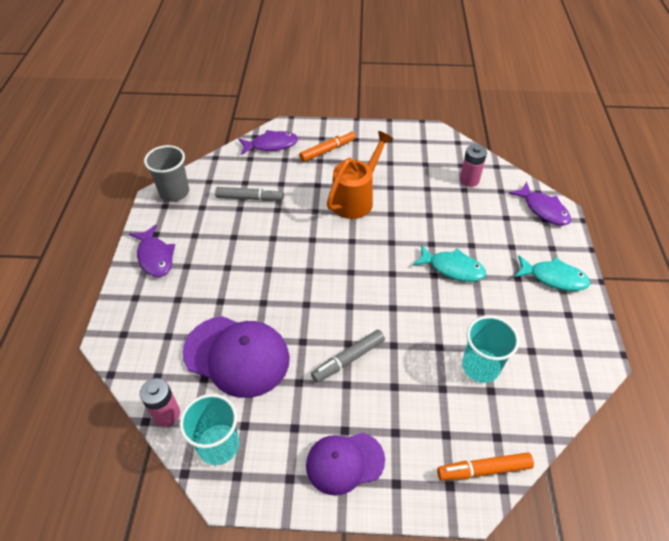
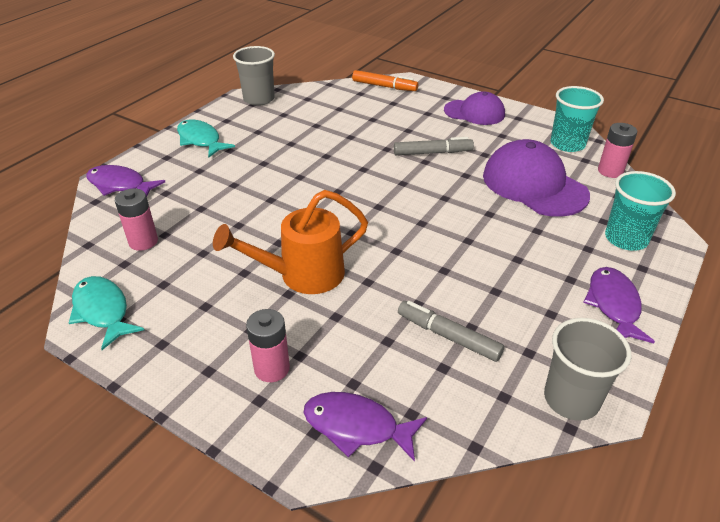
camera: 150 degrees left, 10 degrees down
orange marker [299,131,355,162] -> pink battery [246,309,290,382]
turquoise fish [413,244,486,282] -> turquoise fish moved to [69,276,144,350]
turquoise cup [462,316,519,383] -> turquoise cup moved to [605,171,676,251]
purple fish [509,182,571,226] -> purple fish turned 60 degrees counterclockwise [86,165,165,197]
none -> grey cup [233,46,275,106]

